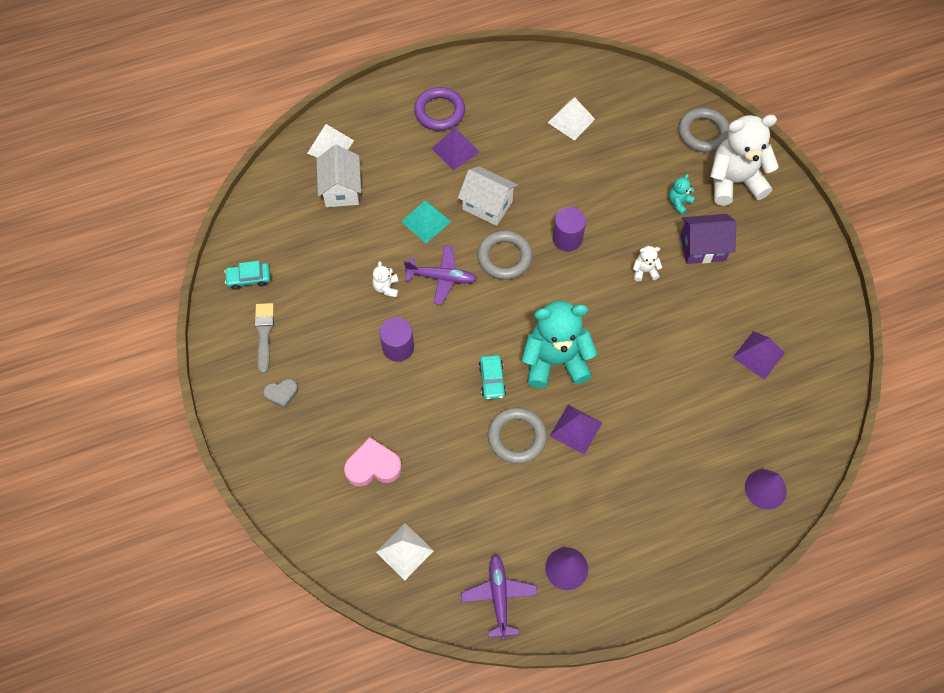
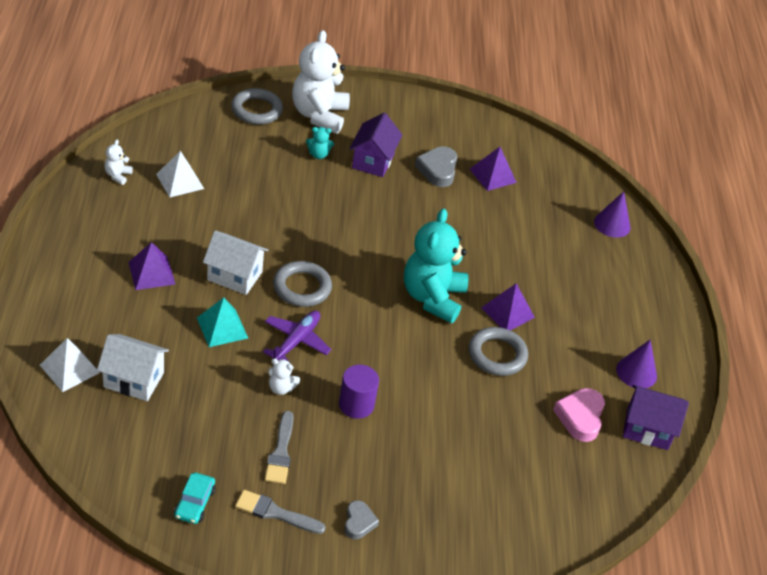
camera: 75 degrees left, 20 degrees down
pink heart [344,437,402,486] -> pink heart moved to [553,388,605,442]
white pyramid [376,523,434,580] -> none
purple ring [414,87,465,131] -> none
white house [458,166,518,226] -> white house turned 60 degrees clockwise [203,230,269,295]
purple plane [461,554,538,640] -> purple house [623,385,689,450]
turquoise car [479,355,506,400] -> none
purple cylinder [552,207,586,251] -> none
white teddy bear [633,246,662,281] -> white teddy bear moved to [104,140,133,185]
turquoise teddy bear [669,174,695,215] -> turquoise teddy bear turned 60 degrees counterclockwise [306,127,334,159]
none -> grey brush [265,411,294,484]
none -> grey heart [415,146,457,187]

